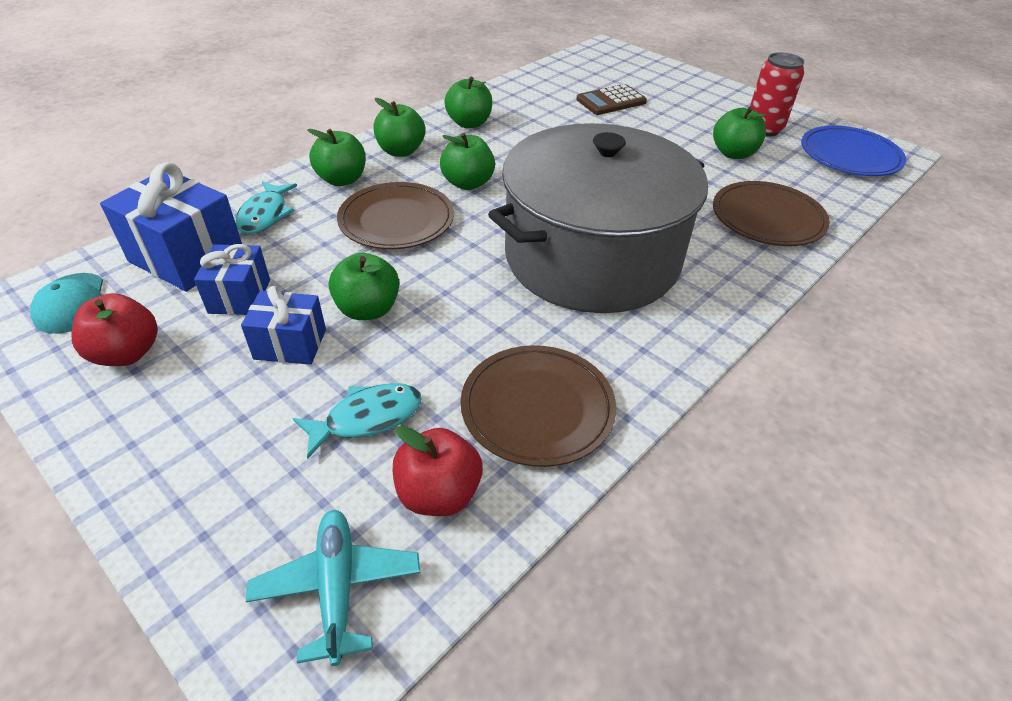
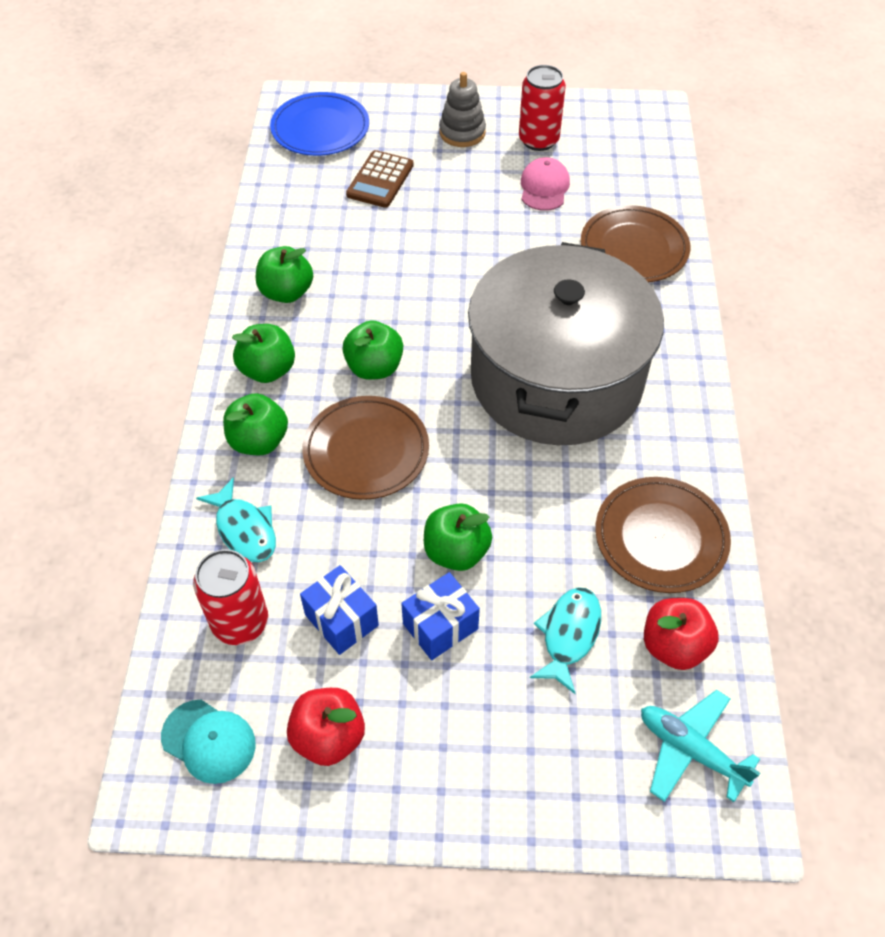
camera: 40 degrees left, 10 degrees up
blue gift [100,162,242,292] -> red can [193,549,268,645]
green apple [713,106,766,159] -> pink cap [521,157,570,211]
blue plate [801,126,906,176] -> blue plate moved to [270,92,369,156]
none -> grey stacking toy [439,72,486,147]

